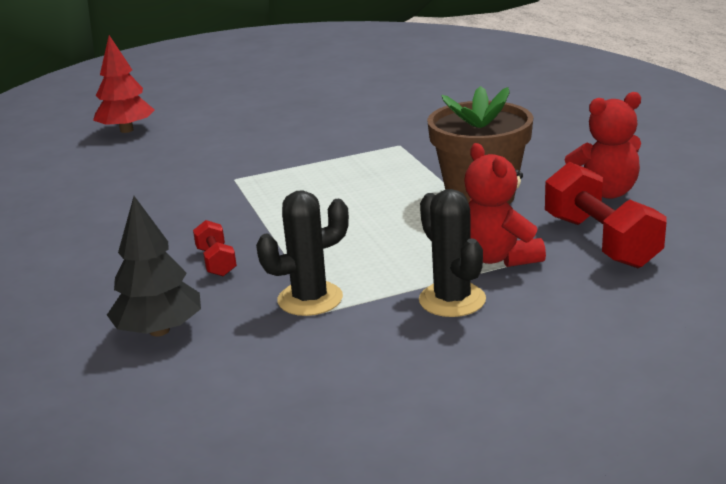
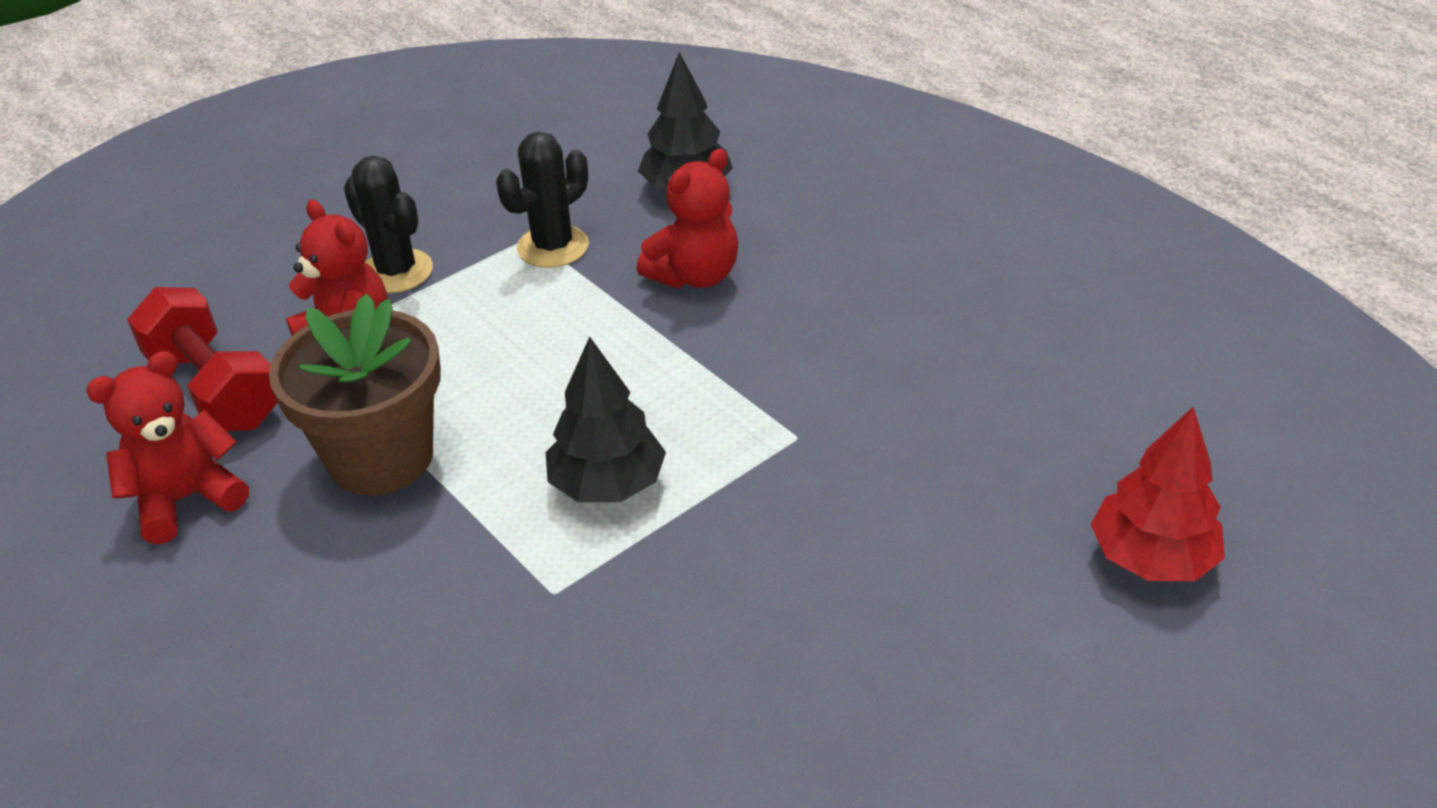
camera: 160 degrees right, 15 degrees up
red dumbbell [193,220,237,276] -> red teddy bear [636,149,738,288]
none -> black tree [545,337,666,502]

